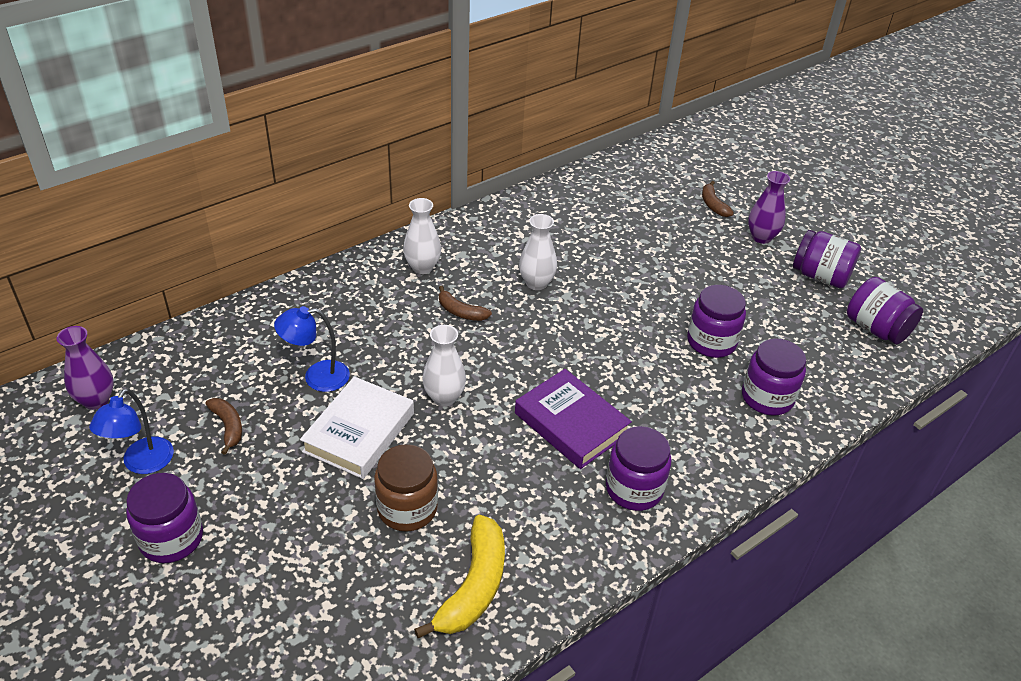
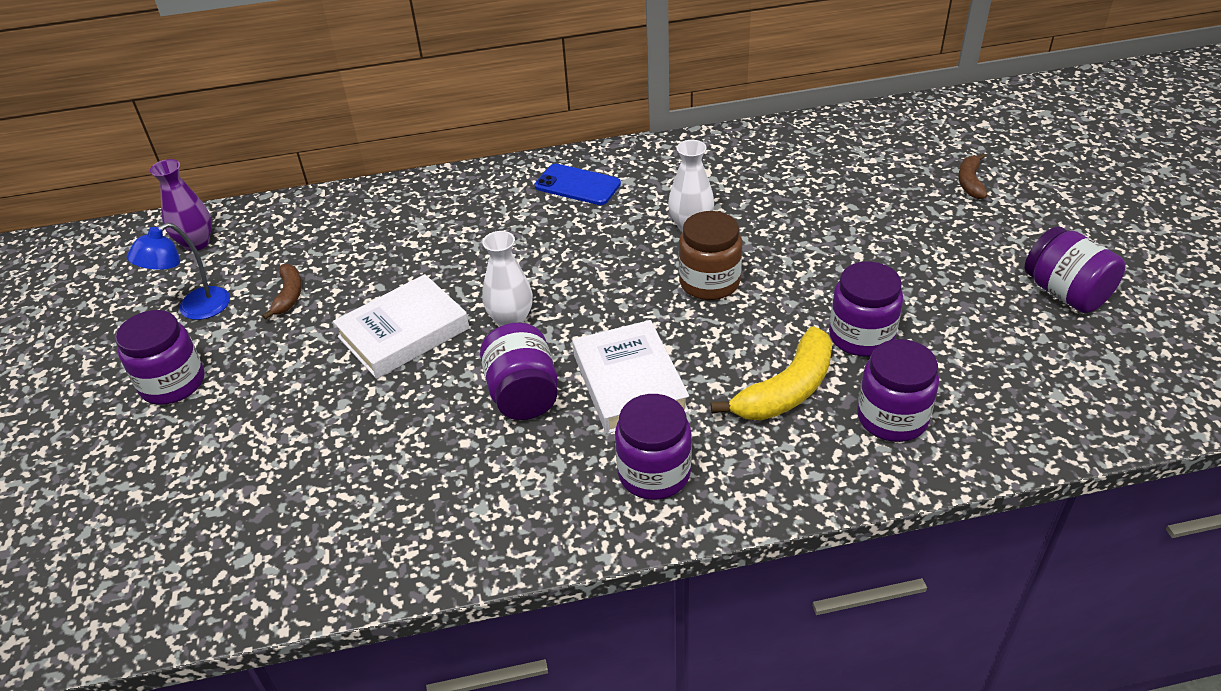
camera: 30 degrees right, 0 degrees up
blue lamp [274,306,350,392] -> none
brown jar [374,444,438,531] -> brown jar moved to [679,211,742,300]
white vase [403,198,441,274] -> blue phone [535,163,621,205]
yellow banana [414,515,505,638] -> yellow banana moved to [711,326,833,420]
brown banana [439,286,492,321] -> none
purple book [515,369,632,469] -> white book [573,320,689,434]
purple vase [748,171,790,244] -> none
purple jar [847,277,923,344] -> purple jar moved to [480,323,558,420]

